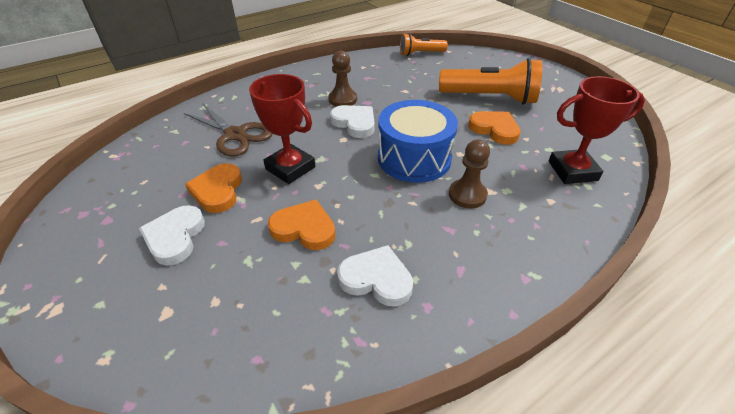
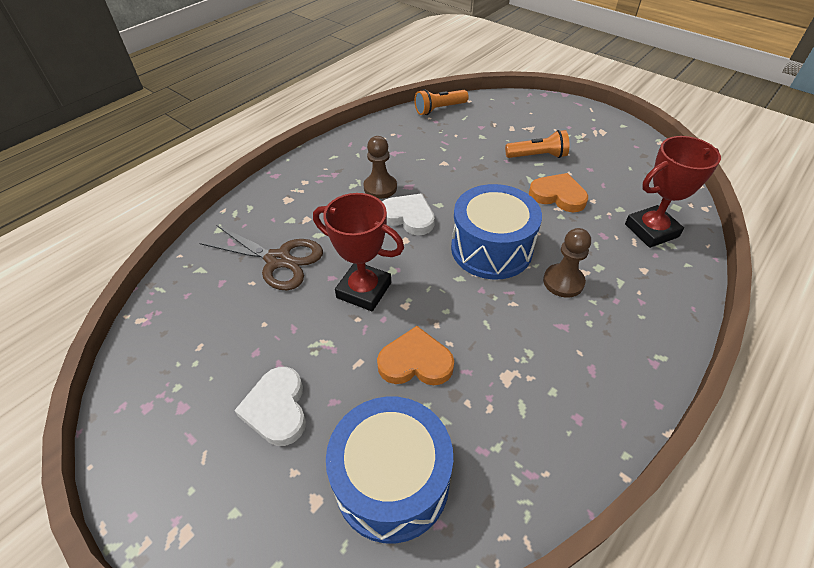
camera: 15 degrees left, 5 degrees up
orange heart [185,163,242,213] -> none
white heart [337,245,413,307] -> none
orange flashlight [439,58,542,105] -> orange flashlight [505,130,569,158], size x0.57
none -> blue drum [326,396,453,544]

